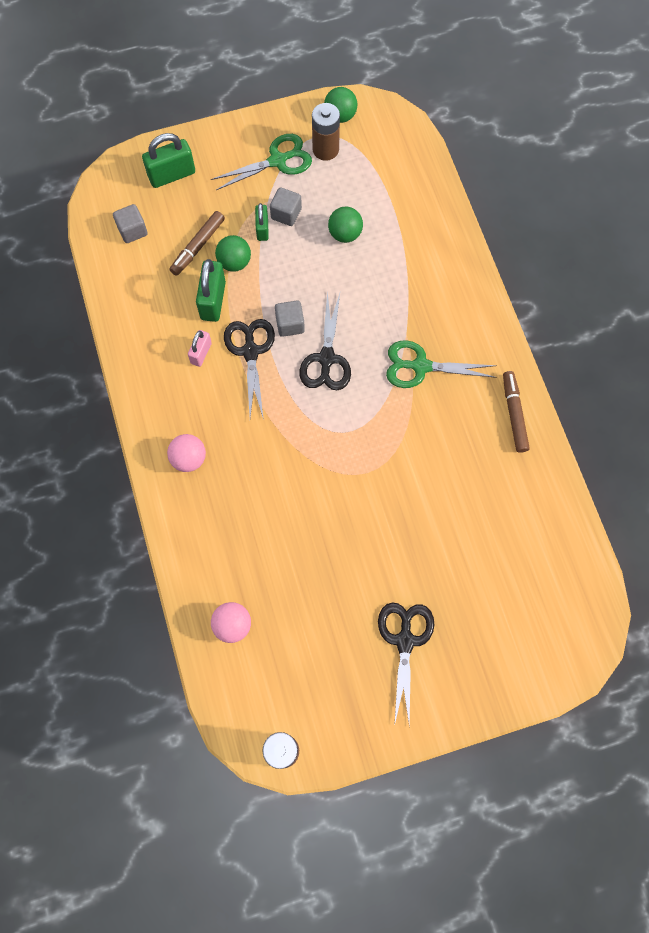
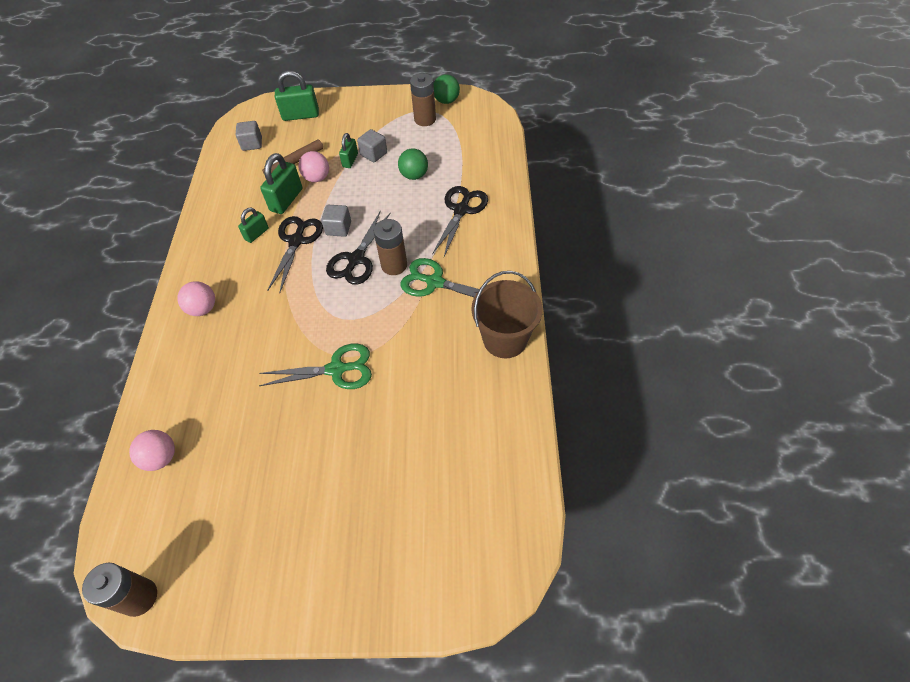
camera: 20 degrees right, 15 degrees down
pink padlock [188,330,212,367] -> green padlock [238,207,269,243]
green scissors [211,134,312,190] -> green scissors moved to [259,343,372,389]
green ball [215,235,251,272] -> pink ball [298,151,329,182]
black scissors [378,602,434,727] -> black scissors moved to [432,186,488,257]
brown marker [503,371,530,453] -> brown bucket [471,271,543,358]
none -> brown battery [373,219,407,275]

